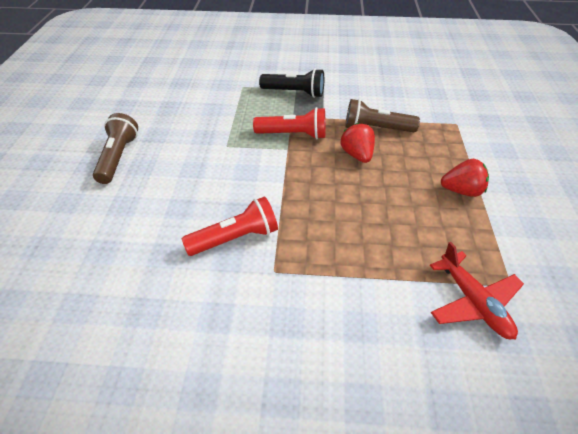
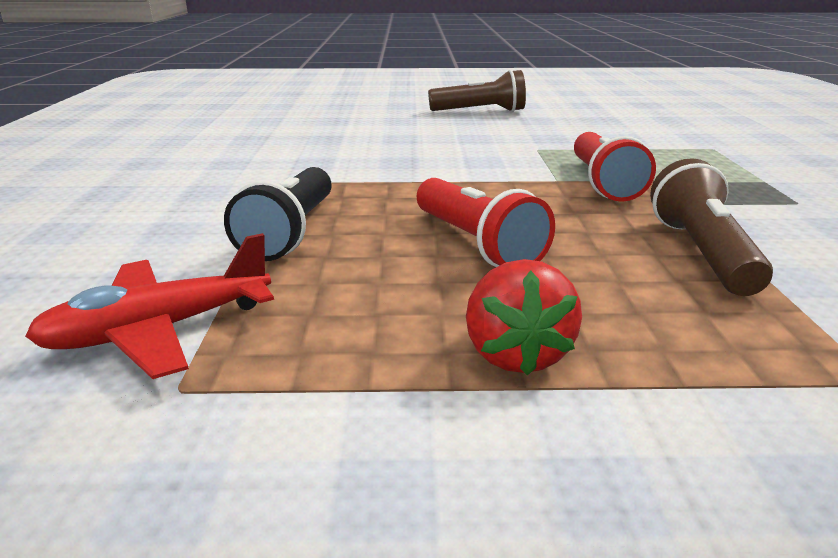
camera: 85 degrees right, 20 degrees down
red flashlight [182,197,278,256] -> red flashlight moved to [417,178,555,267]
black flashlight [259,68,324,98] -> black flashlight moved to [224,167,332,261]
red strawberry [341,123,375,163] -> none

